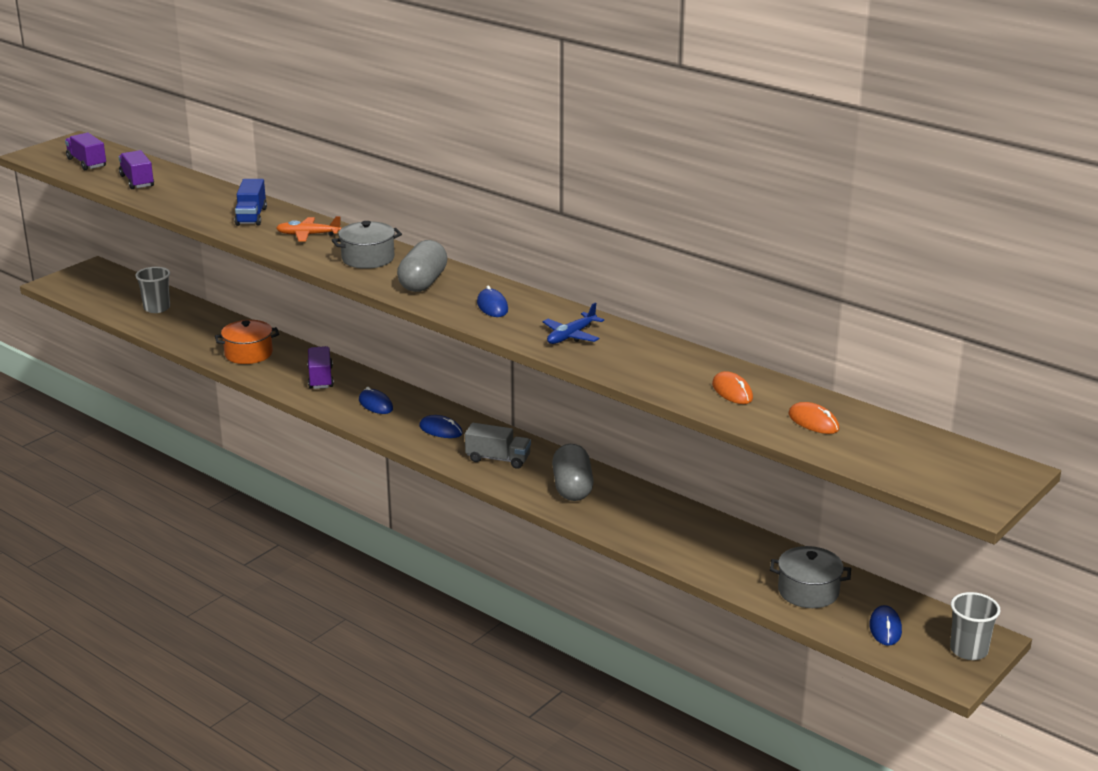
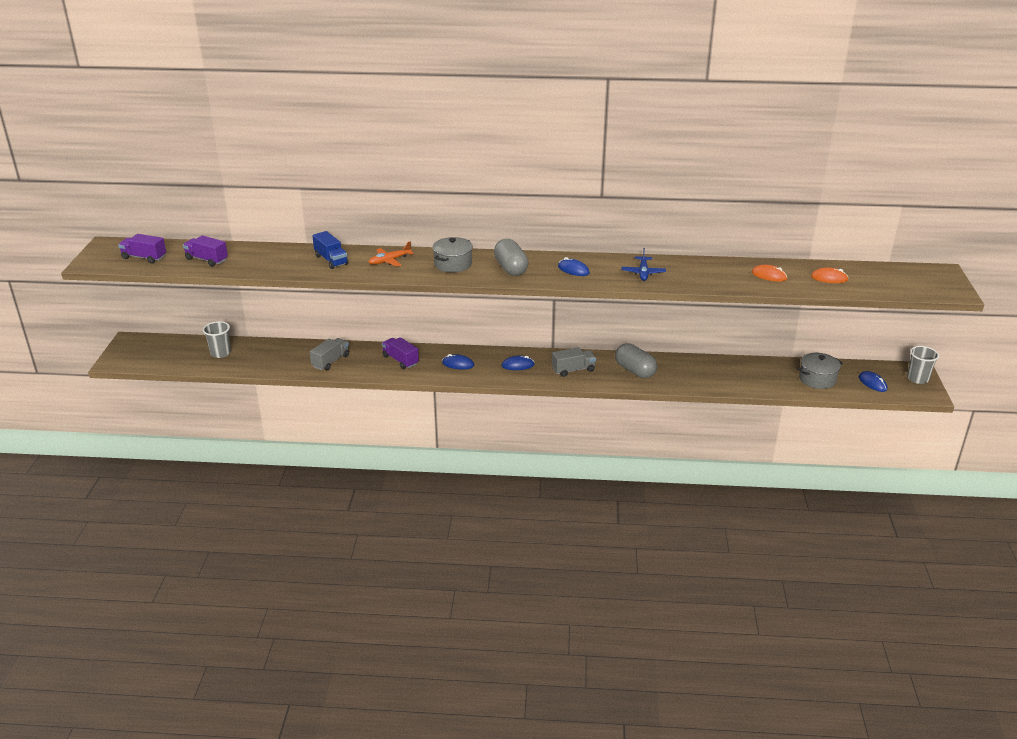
camera: 35 degrees left, 5 degrees up
orange pot [215,320,279,364] -> grey truck [310,338,349,370]

